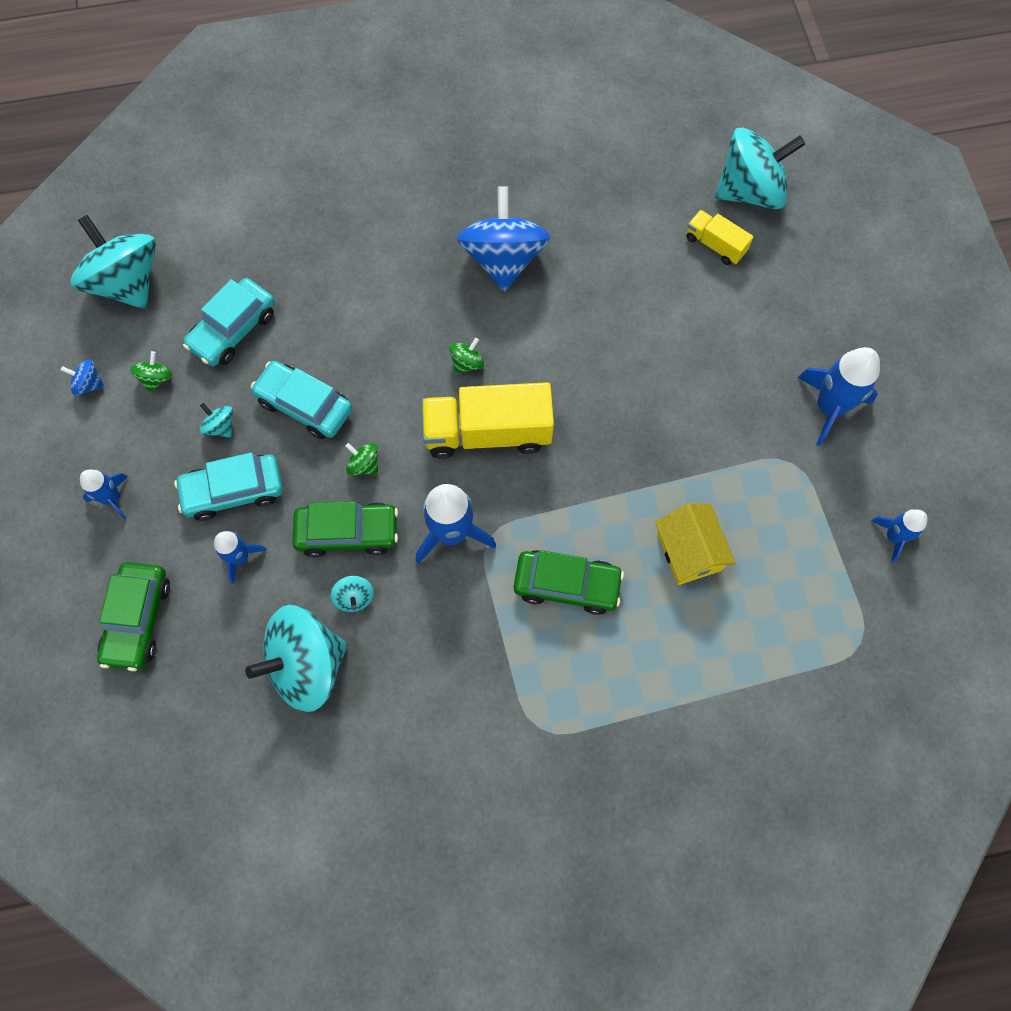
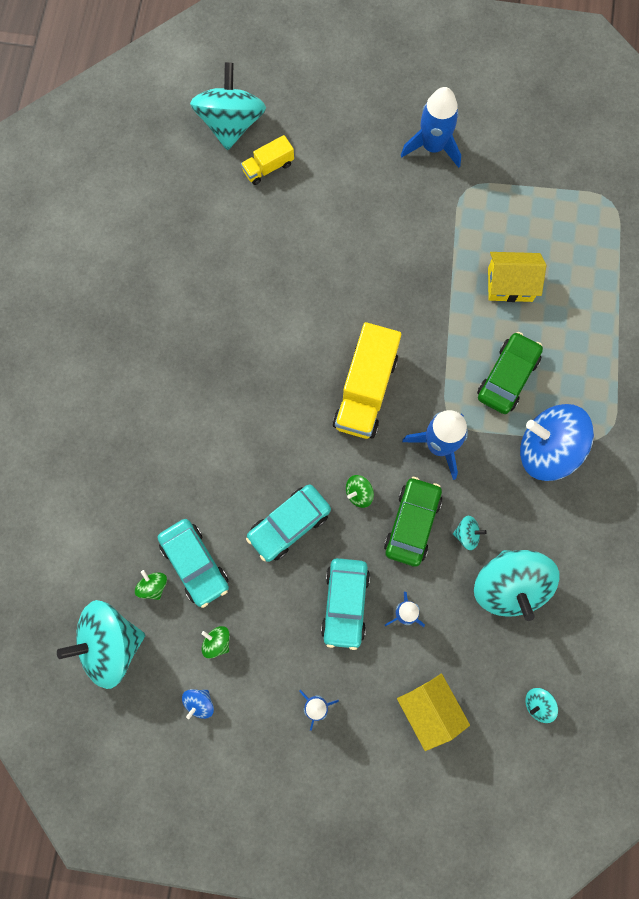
camera: 70 degrees left, 5 degrees up
green car [97,562,170,671] -> yellow house [397,673,470,751]
turquoise spinning top [199,403,233,438] -> turquoise spinning top moved to [525,688,558,723]
green spinning top [449,338,484,374] -> green spinning top moved to [135,570,167,600]
blue spinning top [457,186,550,291] -> blue spinning top moved to [520,404,594,481]
blue rocket [871,509,927,562] -> none

